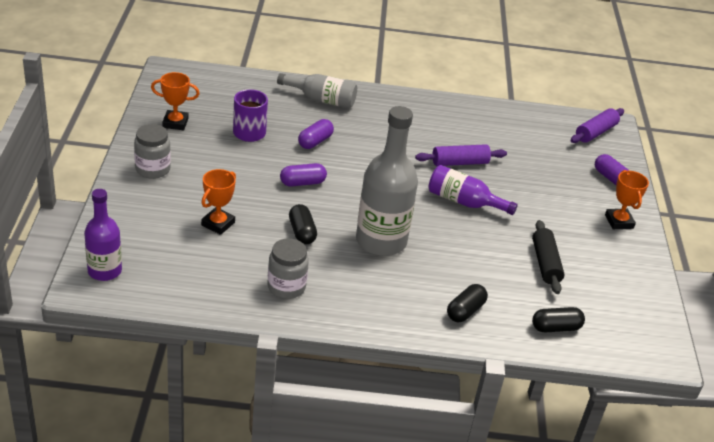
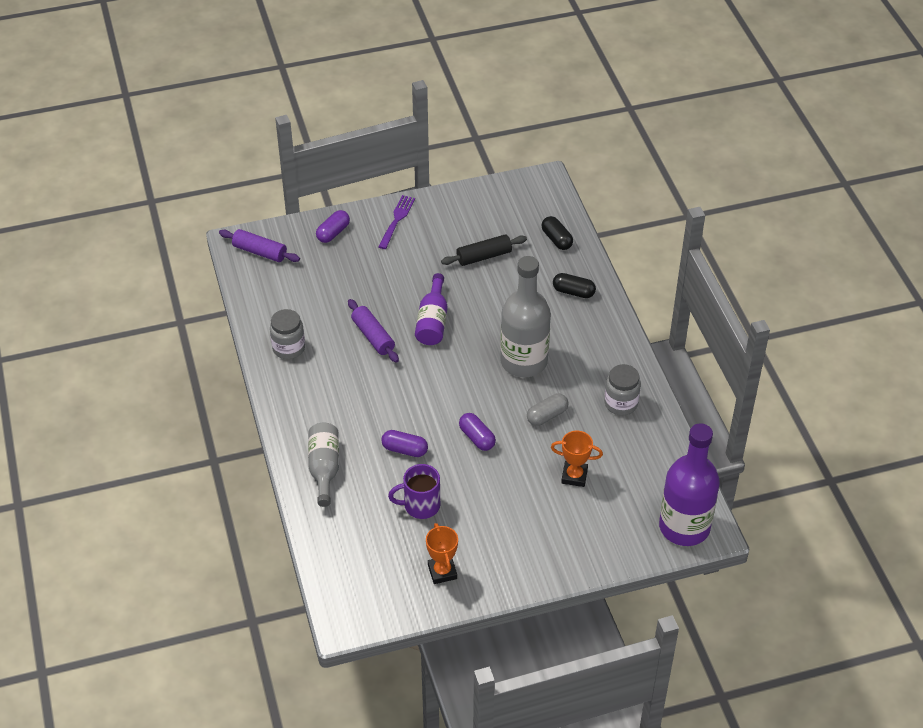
camera: 105 degrees left, 10 degrees up
purple bottle [84,189,122,281] -> purple bottle [659,423,720,546], size x1.67
grey jar [134,124,171,179] -> grey jar moved to [270,309,305,359]
black capsule [289,204,317,244] -> grey capsule [527,394,569,426]
orange trophy [605,170,649,229] -> purple fork [378,195,415,249]

